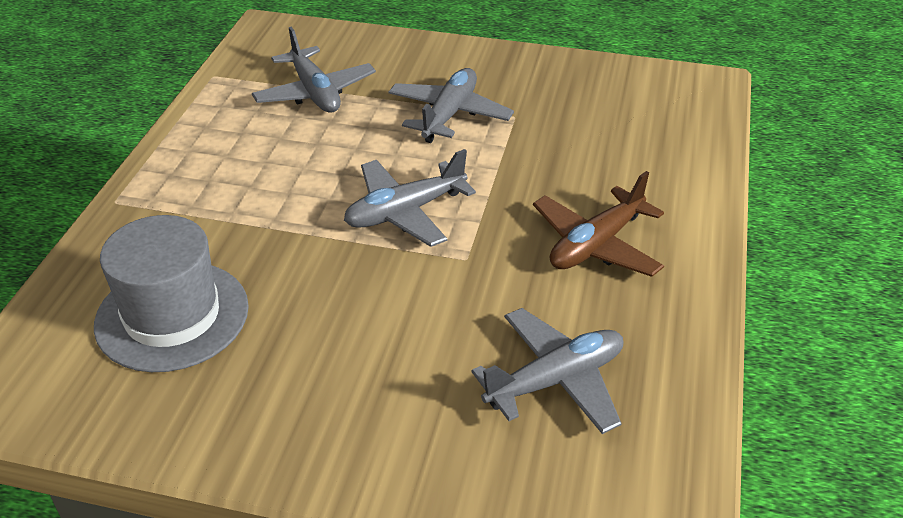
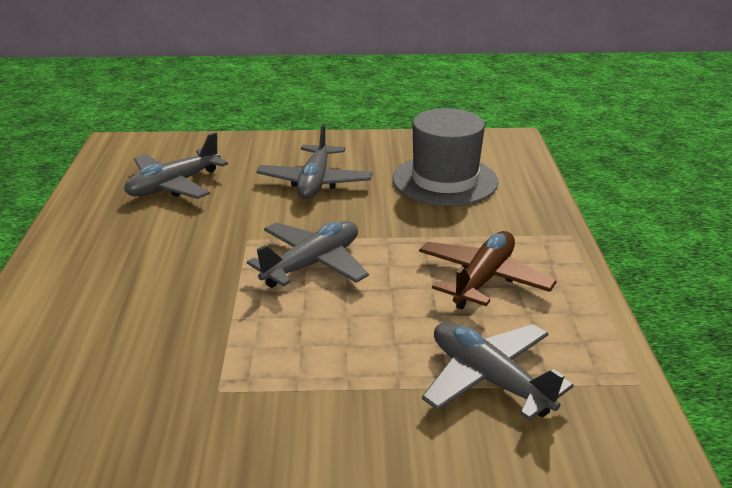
camera: 165 degrees right, 10 degrees down
grey plane [388,68,514,143] -> grey plane moved to [256,123,372,199]
brown plane [533,171,664,277] -> brown plane moved to [419,231,557,309]

